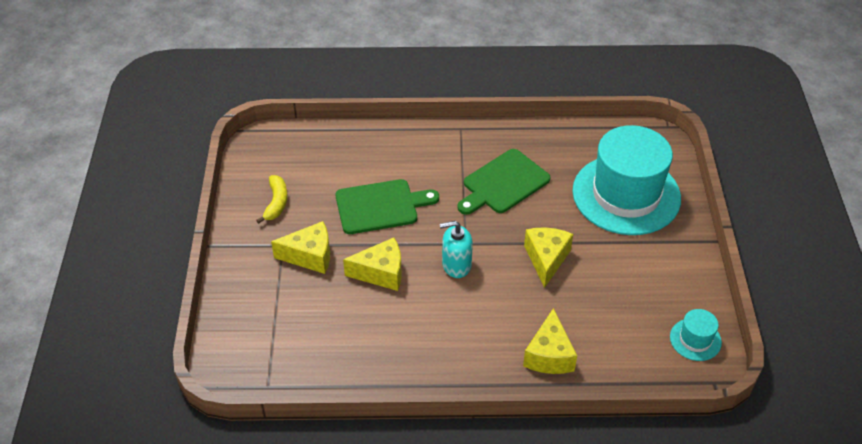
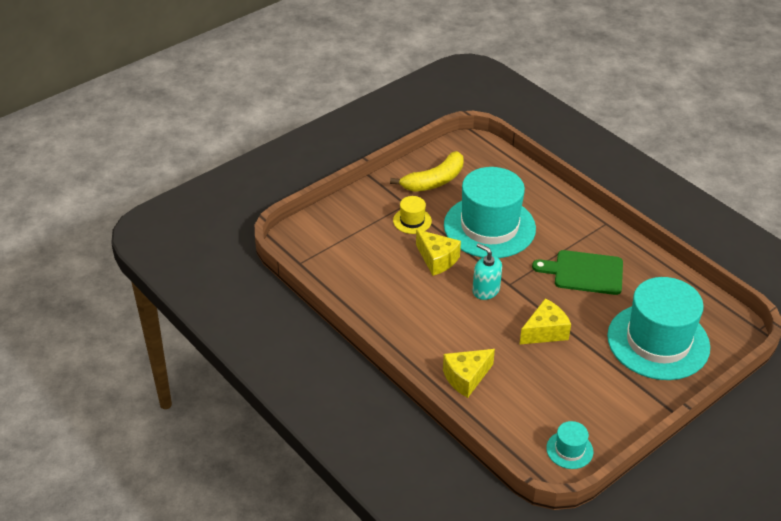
camera: 50 degrees right, 5 degrees down
yellow banana [256,175,288,224] -> yellow banana [390,151,464,192], size x1.63
yellow cheese [271,221,330,274] -> yellow hat [393,196,432,234]
green cutting board [335,179,439,234] -> turquoise hat [444,167,536,258]

